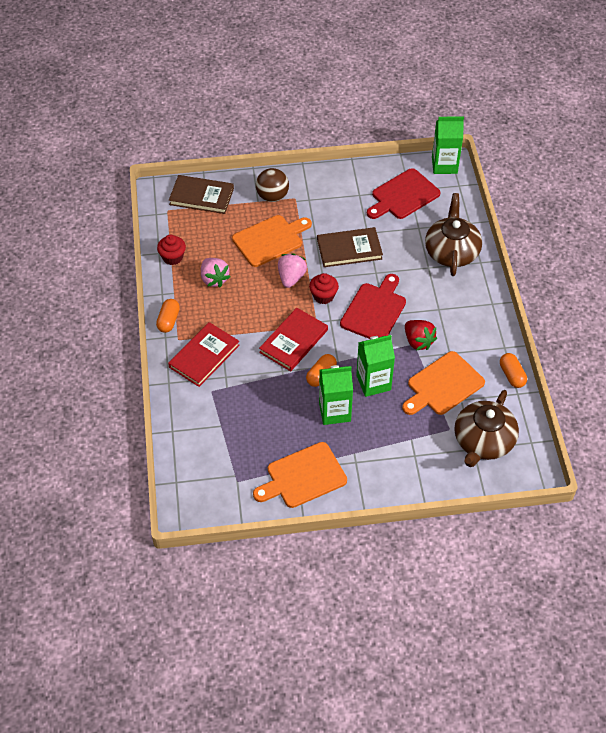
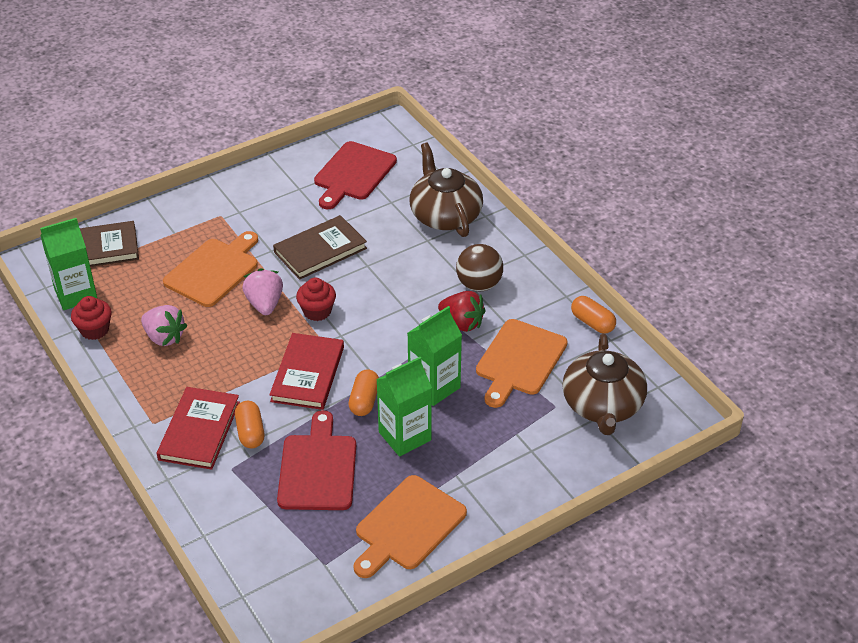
camera: 25 degrees left, 10 degrees down
orange capsule [156,299,180,333] -> orange capsule moved to [235,401,264,448]
brown ball [256,168,289,202] -> brown ball moved to [456,244,503,291]
red cutting board [340,274,406,339] -> red cutting board moved to [277,410,356,510]
green carton [432,117,464,174] -> green carton moved to [40,218,97,310]

